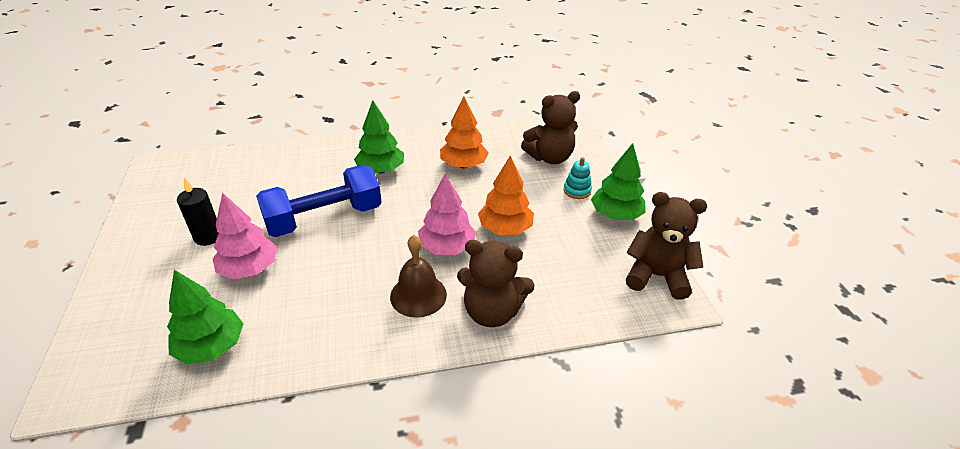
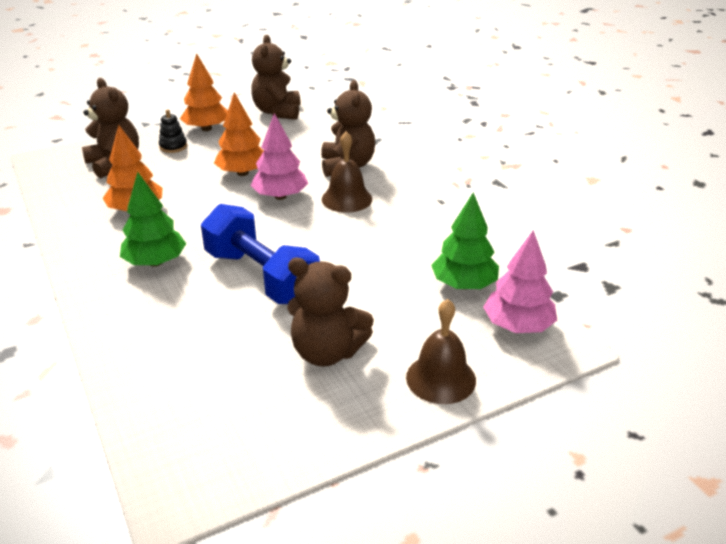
camera: 105 degrees left, 5 degrees down
black candle [177,178,219,246] -> brown teddy bear [287,257,374,367]
pink tree [213,193,277,279] -> pink tree moved to [483,230,557,333]
turquoise stacking toy [564,157,592,199] -> black stacking toy [159,109,187,153]
green tree [591,143,646,220] -> orange tree [180,53,228,131]
none -> brown bell [406,299,476,404]

